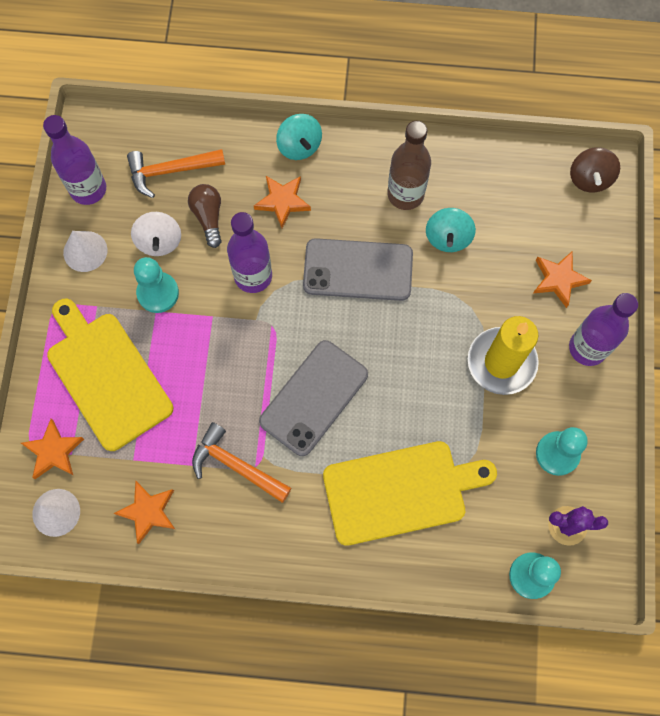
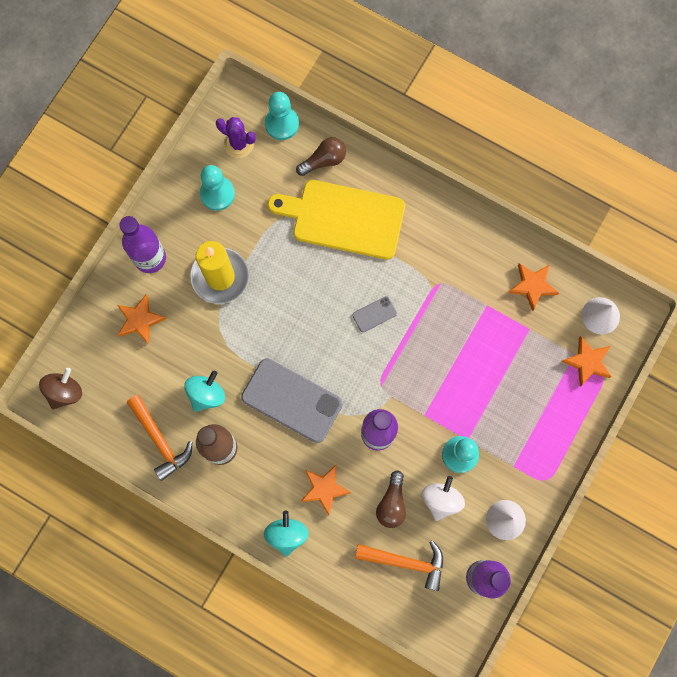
camera: 155 degrees left, 5 degrees up
yellow cutting board [47,299,173,451] -> none
orange hammer [192,422,291,503] -> orange hammer moved to [127,395,192,481]
grey phone [259,340,368,456] -> grey phone [352,296,397,332], size x0.45
none -> brown light bulb [296,137,346,176]

